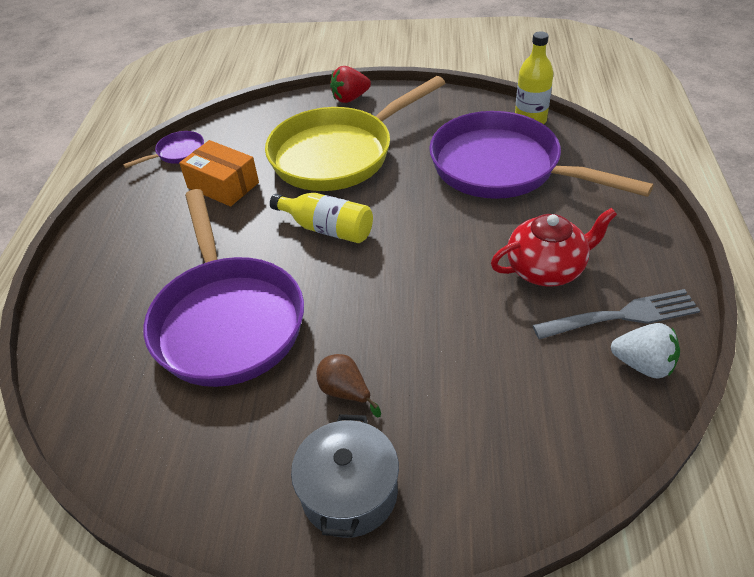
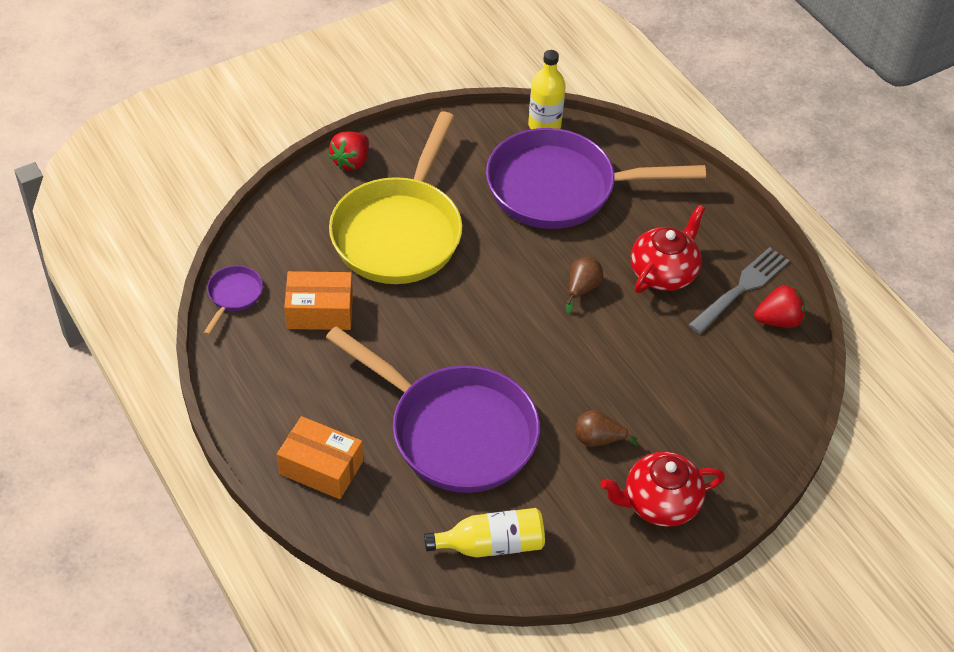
camera: 40 degrees left, 5 degrees up
yellow bottle [270,193,373,243] -> yellow bottle moved to [424,508,545,558]
grey pot [291,414,399,538] -> red teapot [600,452,725,527]
white strawberry [611,323,680,379] -> red strawberry [754,285,805,328]
none -> orange box [277,416,363,499]
none -> brown pear [566,257,603,314]

